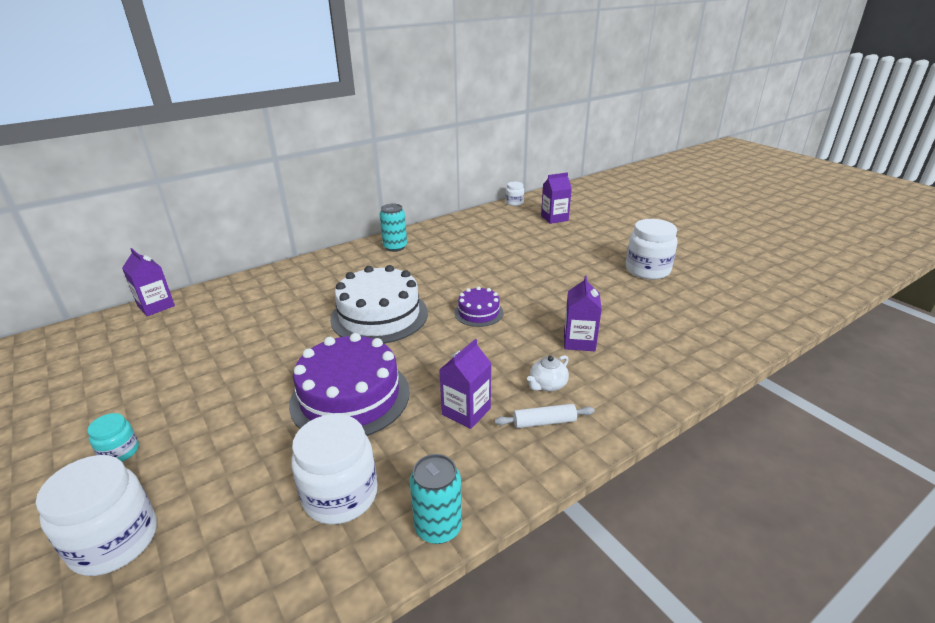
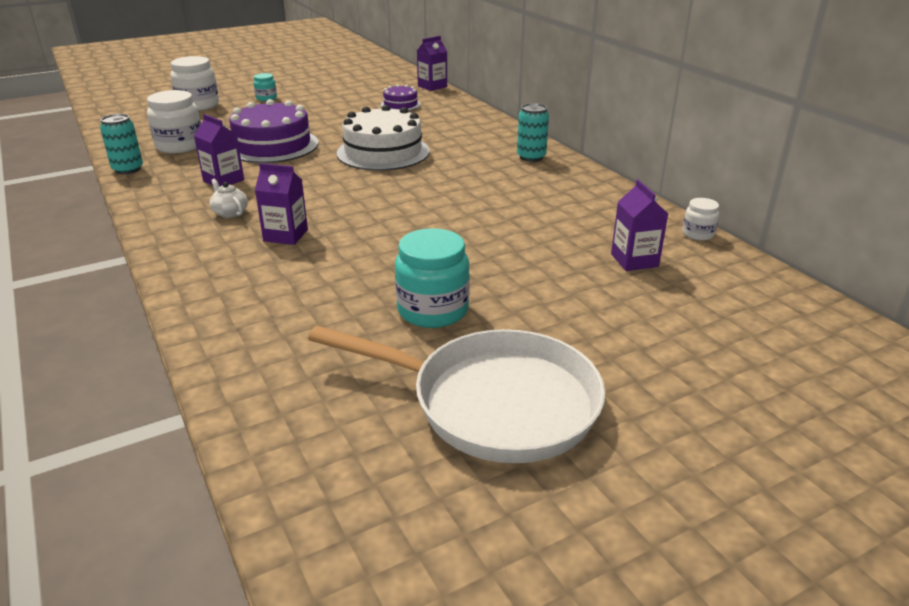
camera: 95 degrees right, 0 degrees up
purple cake [454,286,504,327] -> purple cake moved to [380,84,421,111]
white rolling pin [495,404,595,428] -> none
white jar [626,219,678,279] -> turquoise jar [395,228,470,328]
none -> white pan [308,326,606,463]

